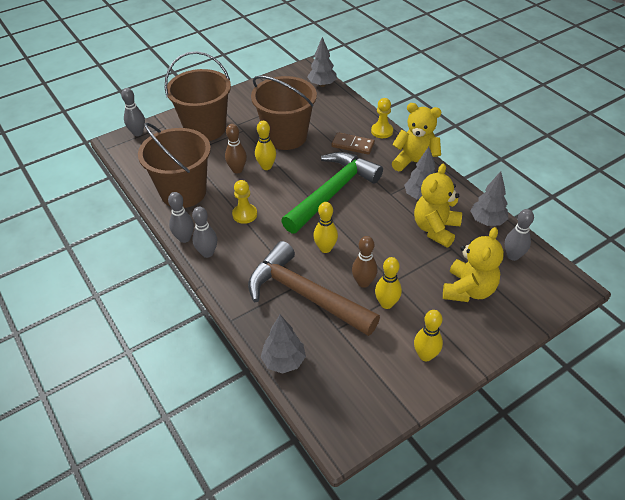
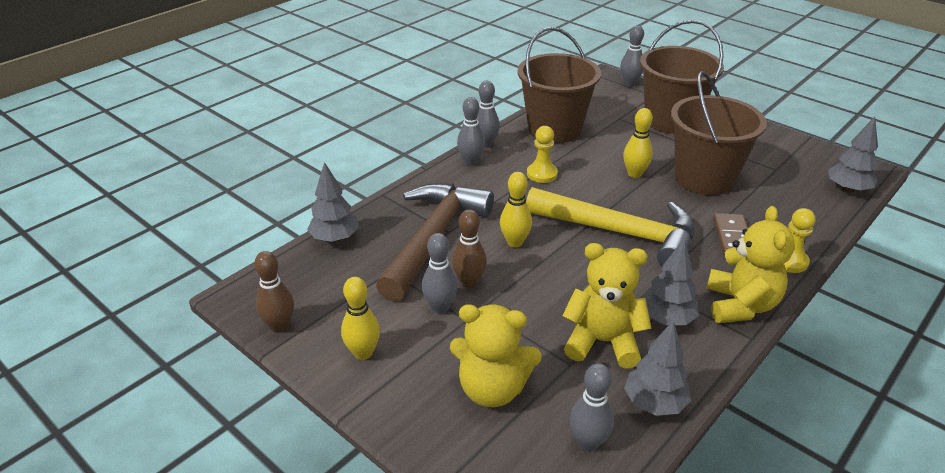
camera: 75 degrees right, 10 degrees down
brown bowling pin [225,124,247,173] -> brown bowling pin moved to [254,251,294,333]
green hammer [281,152,383,234] -> yellow hammer [526,187,694,267]
yellow bowling pin [375,257,402,309] -> grey bowling pin [422,233,458,313]

